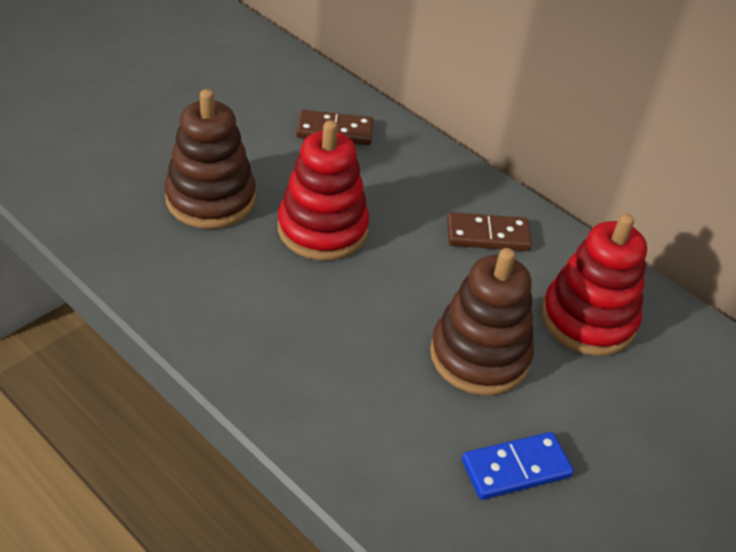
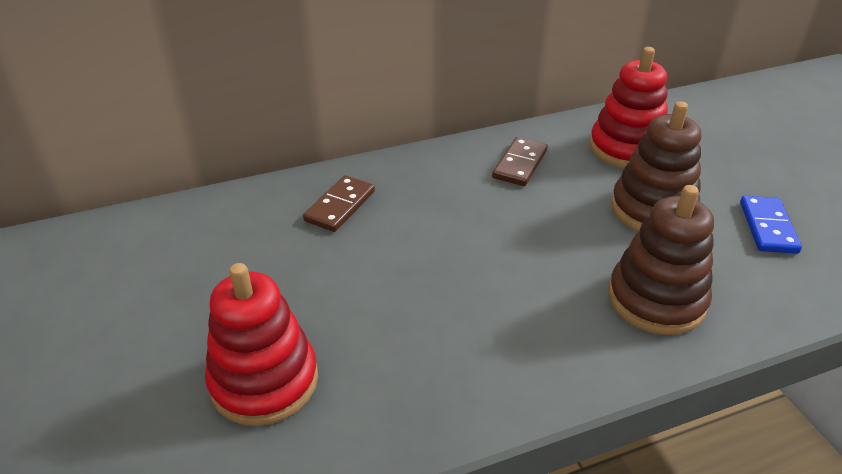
camera: 60 degrees left, 5 degrees down
brown stacking toy [164,89,256,229] -> brown stacking toy moved to [608,185,714,335]
red stacking toy [278,120,370,260] -> red stacking toy moved to [205,263,318,426]

